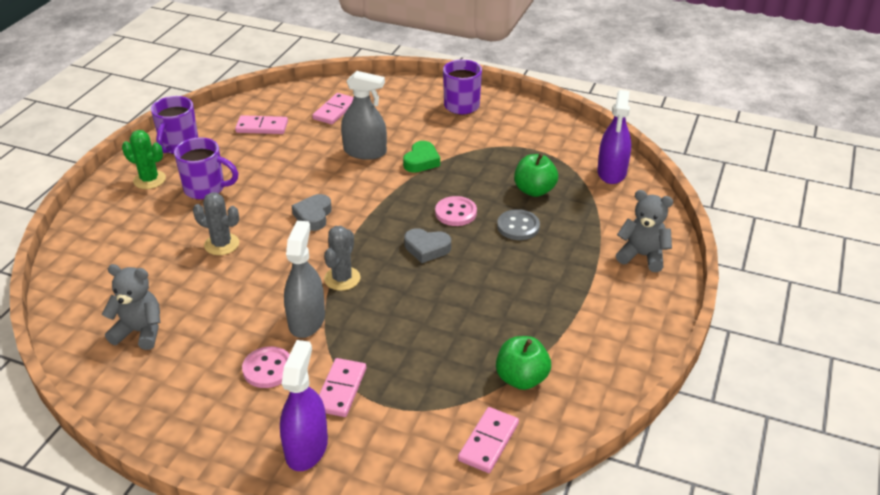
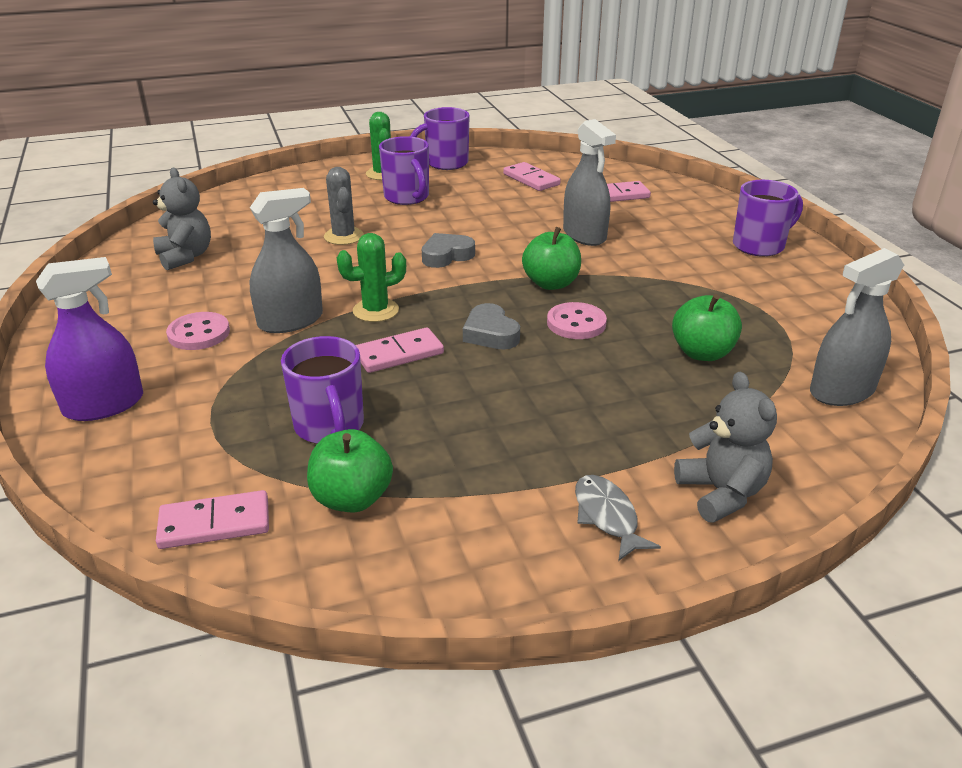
camera: 50 degrees right, 5 degrees down
pink domino [319,358,366,417] -> pink domino moved to [356,327,444,373]
grey cactus [324,226,360,291] -> green cactus [337,233,406,322]
green heart [403,141,440,173] -> none
grey button [497,209,540,240] -> none
purple spray bottle [597,90,631,184] -> grey spray bottle [810,248,904,406]
none -> purple mug [281,336,364,444]
none -> green apple [522,227,581,290]
none -> grey fish [575,475,661,561]

